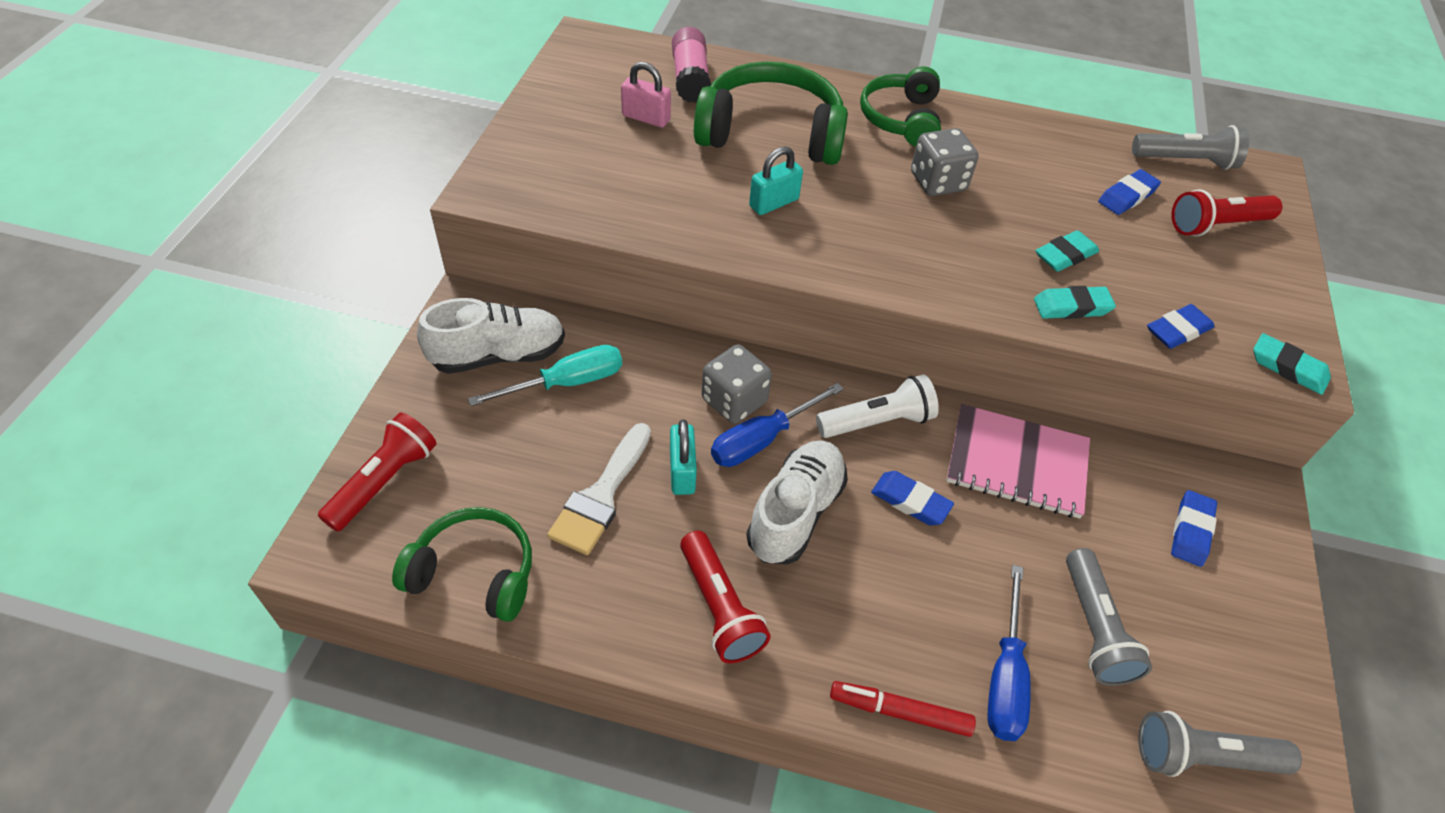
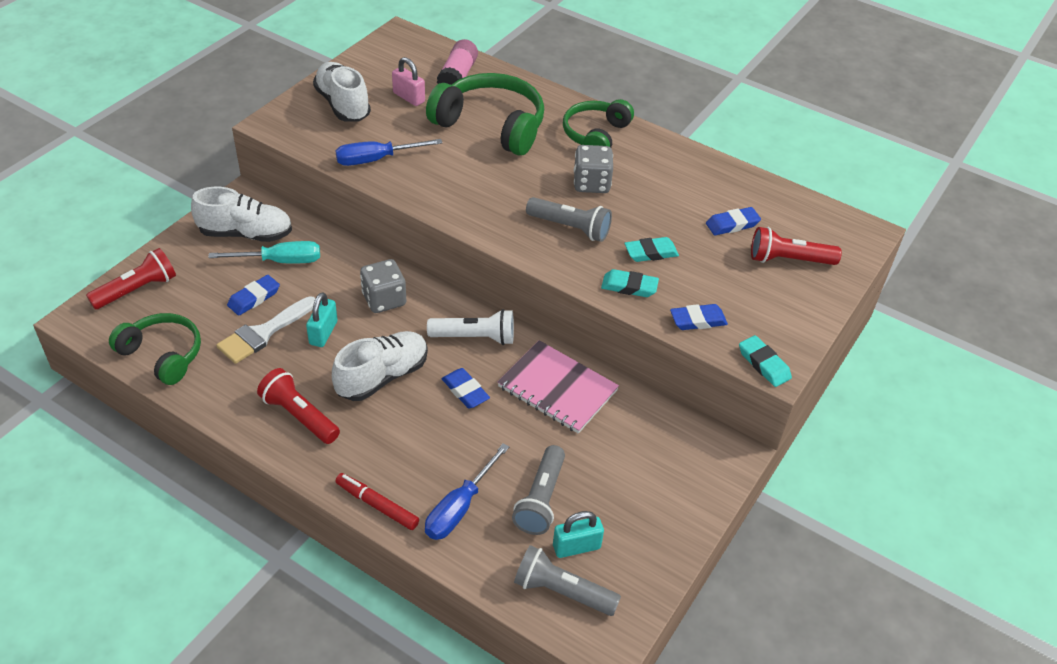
camera: 20 degrees right, 5 degrees down
red flashlight [680,531,771,663] -> red flashlight turned 135 degrees clockwise [257,368,340,444]
blue screwdriver [711,383,844,467] -> blue screwdriver moved to [335,139,442,166]
turquoise padlock [749,146,803,215] -> turquoise padlock moved to [553,511,604,558]
grey flashlight [1132,125,1249,170] -> grey flashlight moved to [526,197,612,242]
blue eraser [1171,490,1217,567] -> blue eraser moved to [227,275,280,316]
none -> white shoe [313,62,371,122]

